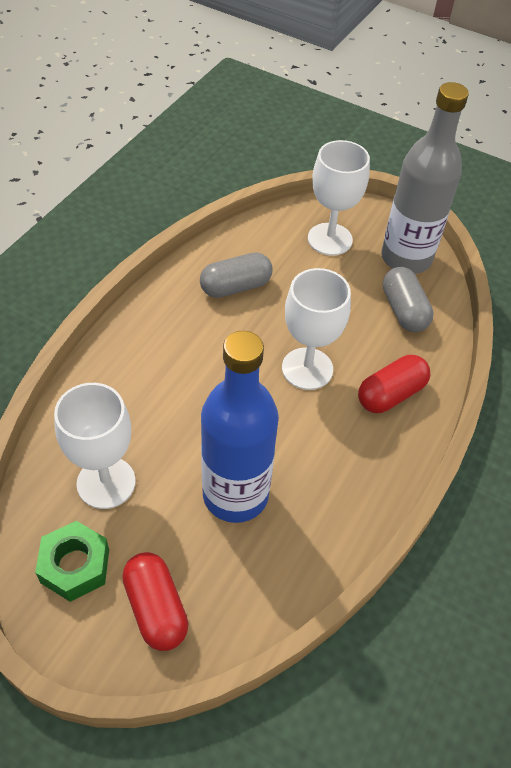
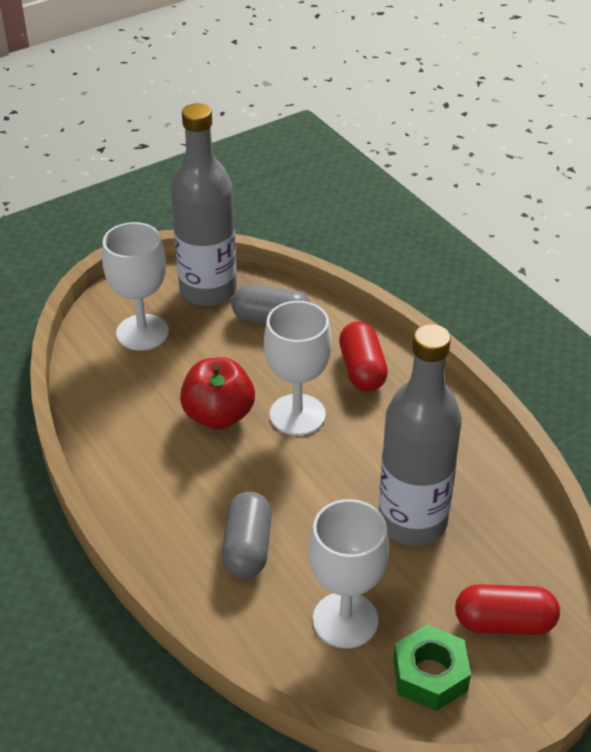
camera: 60 degrees left, 10 degrees down
grey capsule [200,252,273,298] -> grey capsule moved to [222,491,272,579]
blue bottle [201,331,279,523] -> grey bottle [379,324,462,546]
none -> red apple [180,357,255,430]

